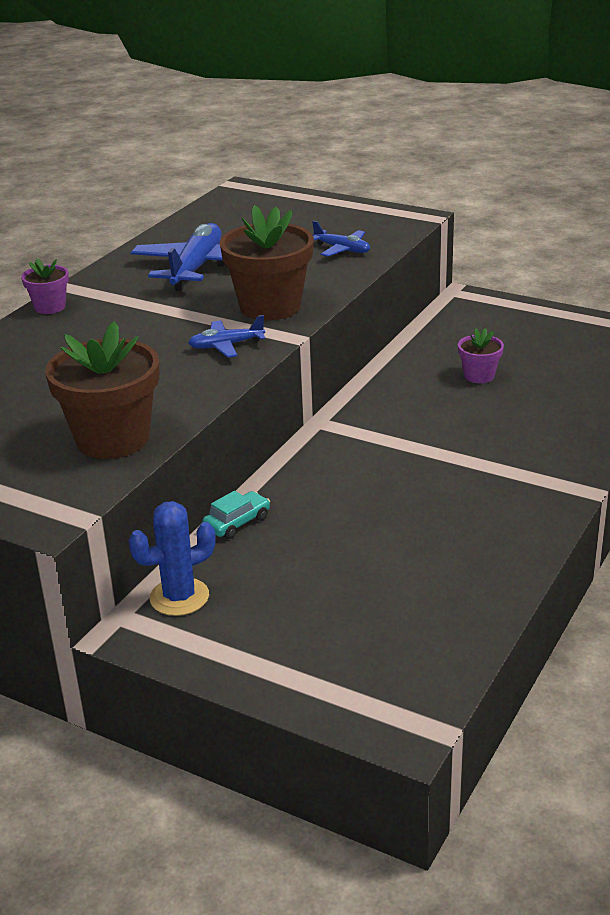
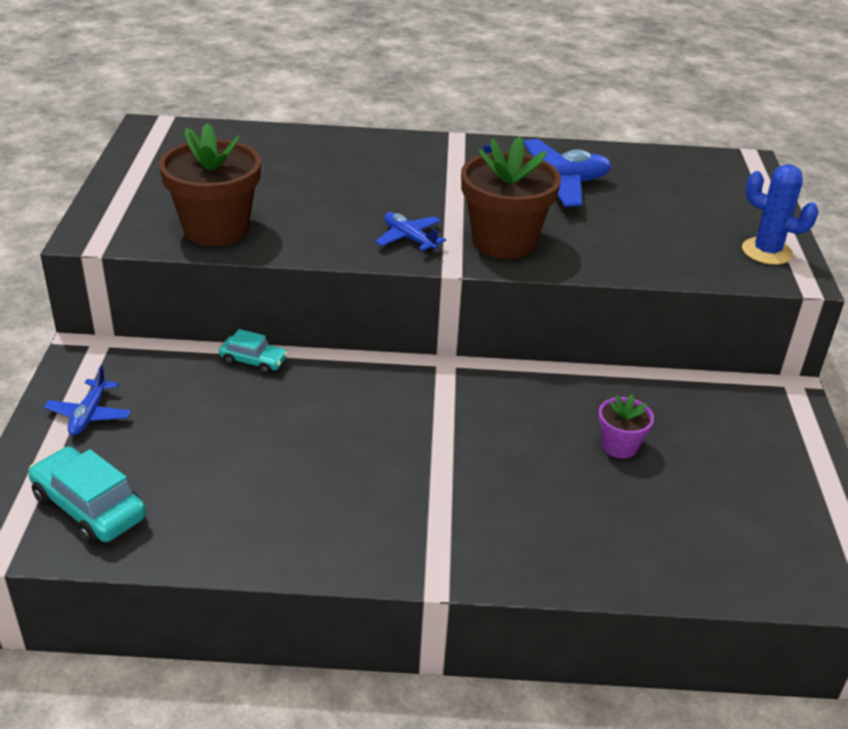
camera: 60 degrees right, 5 degrees up
purple flower pot [21,258,69,314] -> none
blue cactus [128,501,216,616] -> blue cactus moved to [742,164,819,265]
blue plane [312,221,370,257] -> blue plane moved to [44,365,131,436]
none -> turquoise car [28,446,146,545]

